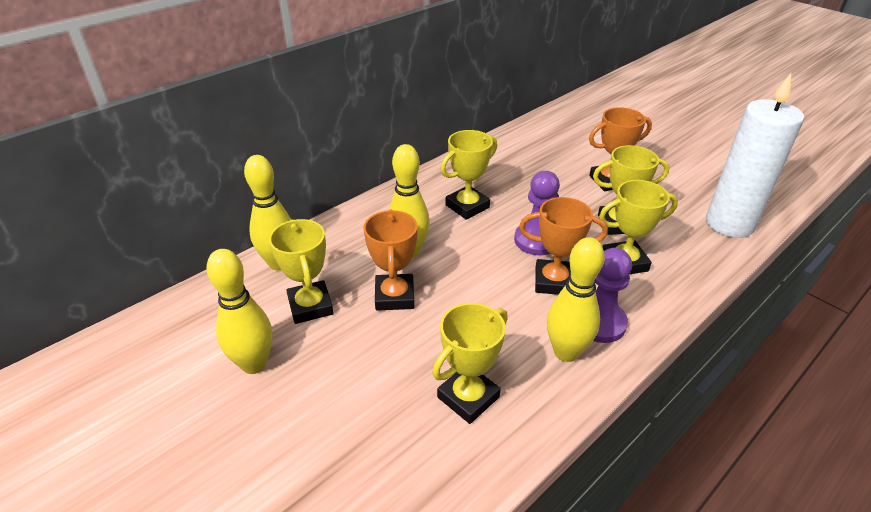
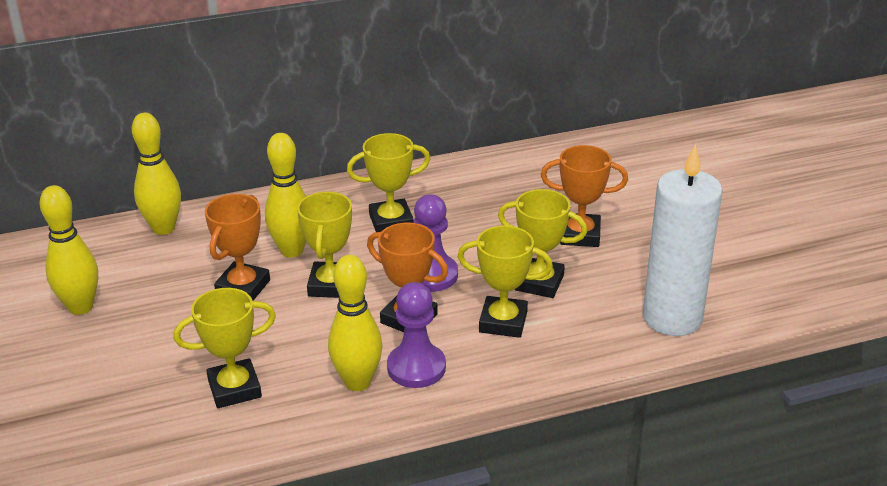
camera: 25 degrees right, 5 degrees down
yellow trophy [269,219,334,324] -> yellow trophy moved to [297,191,352,298]

